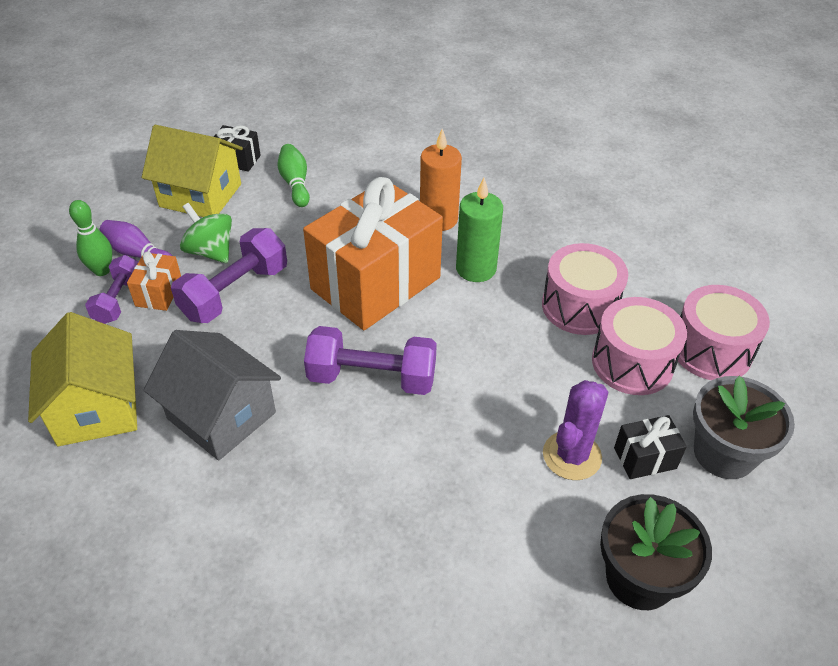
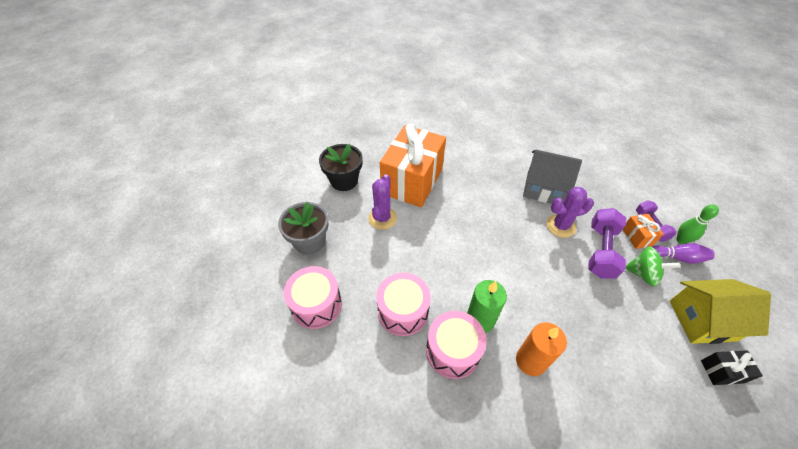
camera: 160 degrees right, 5 degrees up
yellow house [28,312,137,446] -> none
green bowling pin [278,144,310,207] -> none
orange gift [303,177,443,330] -> orange gift moved to [380,124,446,208]
purple dumbbell [304,326,437,395] -> none
pink drum [592,297,687,395] -> pink drum moved to [426,311,487,379]
black gift [614,415,687,479] -> none
none -> purple cactus [546,187,594,238]

